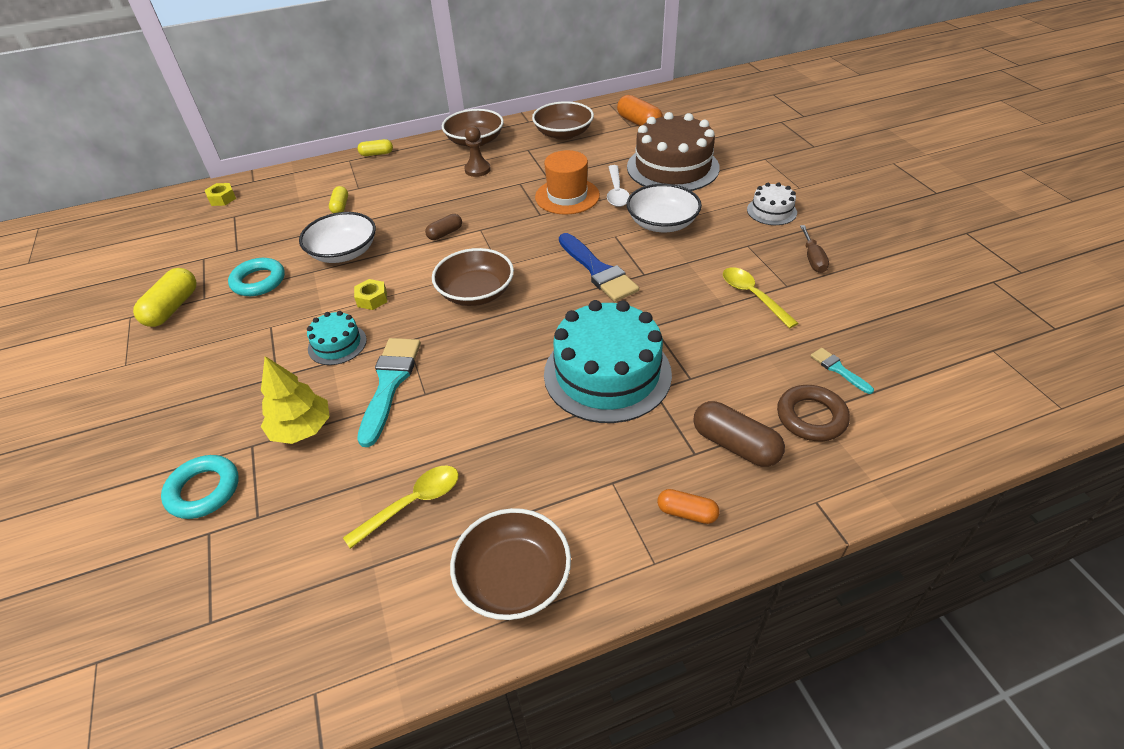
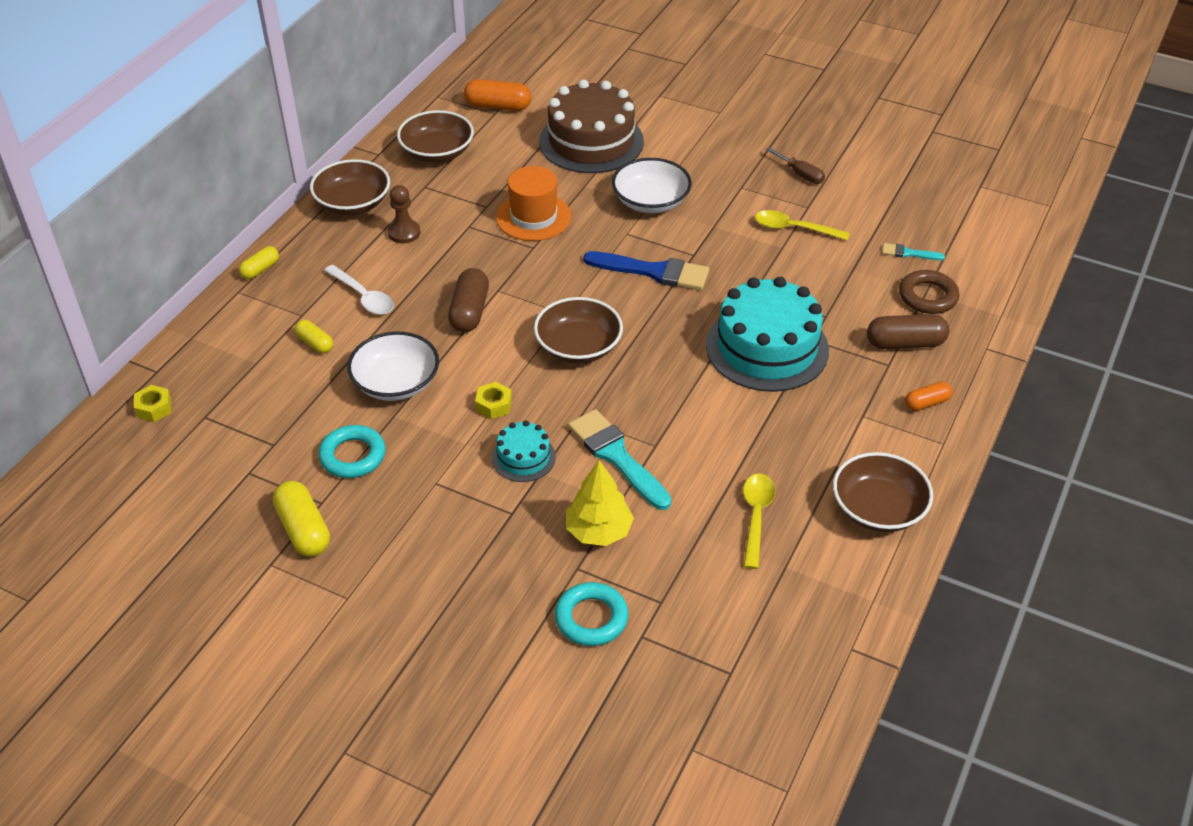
camera: 45 degrees left, 0 degrees up
brown capsule [425,214,462,240] -> brown capsule [448,268,489,332], size x1.66
white spoon [607,165,630,207] -> white spoon moved to [324,265,394,315]
white cake [747,183,797,225] -> none

